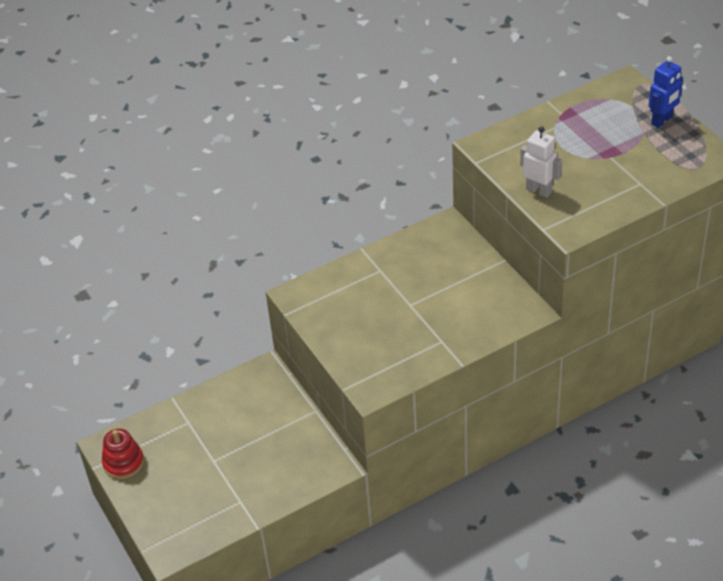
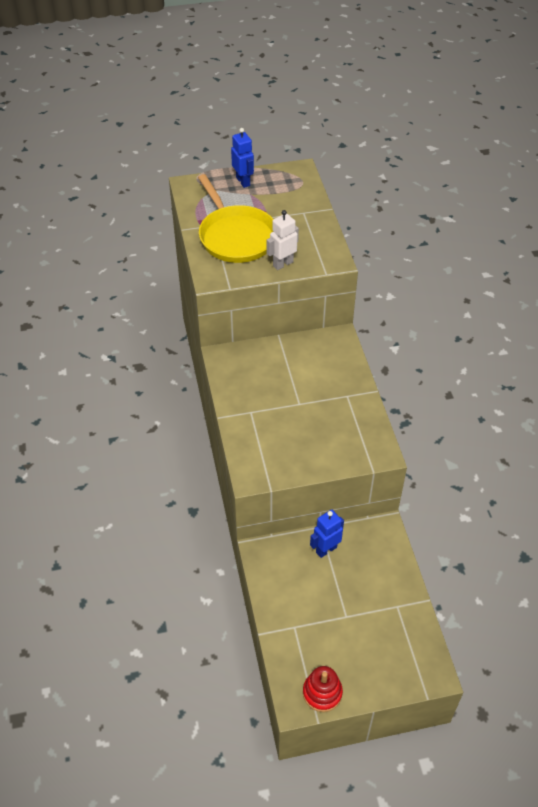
camera: 75 degrees left, 5 degrees up
none -> yellow pan [198,174,273,263]
none -> blue robot [310,510,344,558]

